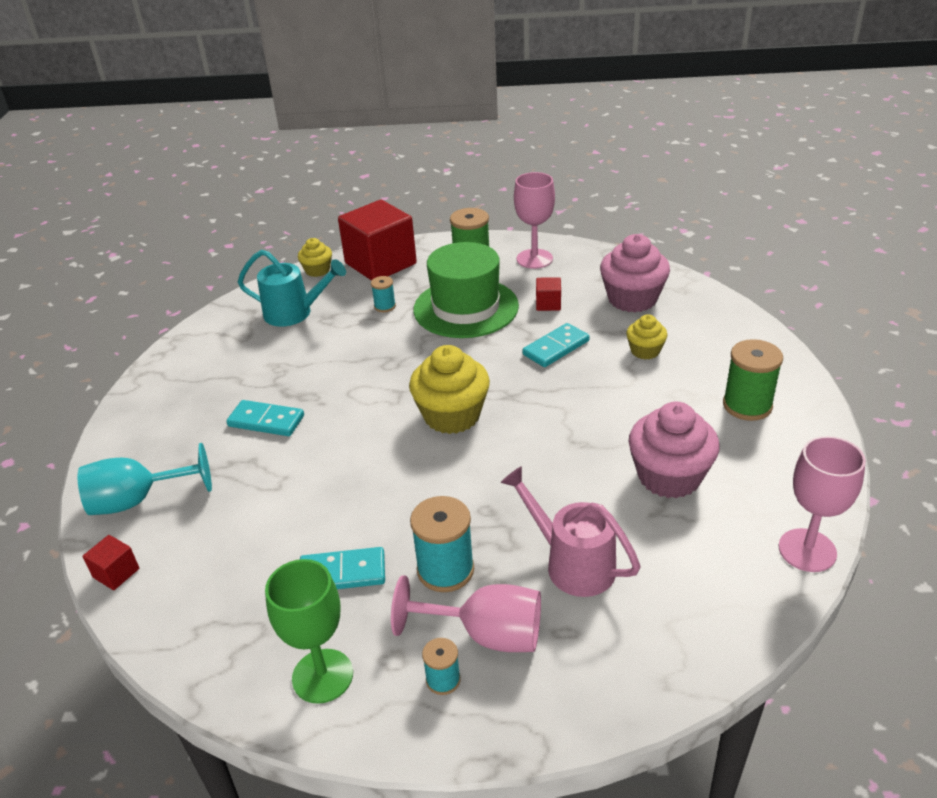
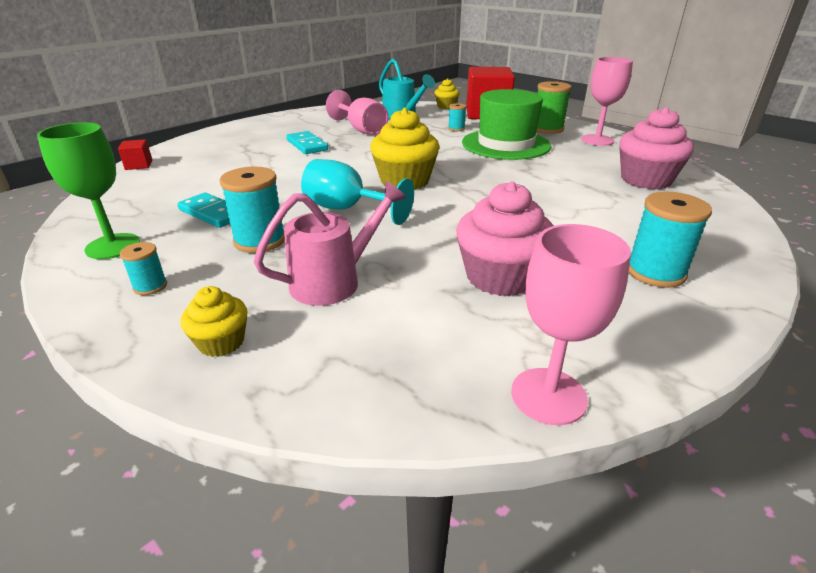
camera: 40 degrees right, 5 degrees down
turquoise goblet [78,443,212,515] -> turquoise goblet moved to [301,159,414,225]
pink goblet [391,575,541,652] -> pink goblet moved to [326,90,388,135]
pink watering can [501,466,640,597] -> pink watering can turned 60 degrees clockwise [254,181,406,306]
turquoise domino [522,323,590,367] -> none
red cube [536,277,561,311] -> none
yellow cupcake [626,314,667,360] -> yellow cupcake moved to [181,286,248,357]
green spool [723,339,783,421] -> turquoise spool [629,192,712,288]

